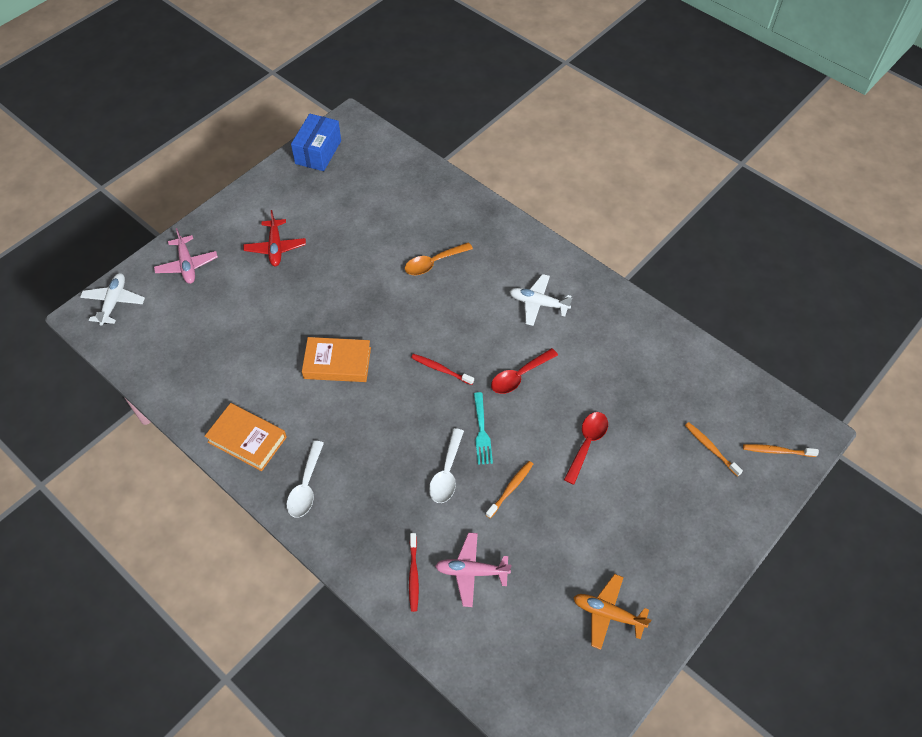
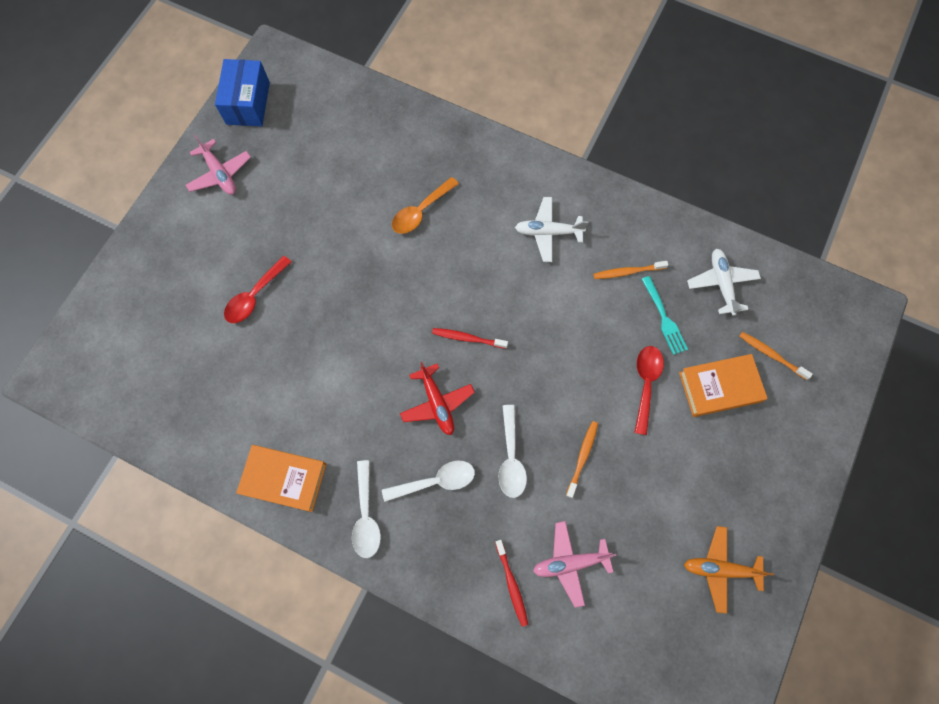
camera: 15 degrees left, 15 degrees up
white plane [80,273,145,326] -> white plane moved to [687,249,761,316]
pink plane [154,228,218,284] -> pink plane moved to [186,135,251,195]
red plane [243,210,306,267] -> red plane moved to [400,362,475,435]
orange book [302,337,371,382] -> orange book moved to [679,354,768,417]
turquoise fork [474,392,493,465] -> turquoise fork moved to [642,276,688,355]
red spoon [491,348,558,394] -> red spoon moved to [224,256,292,323]
orange toothbrush [743,444,819,457] -> orange toothbrush moved to [593,261,668,279]
none -> white spoon [382,460,475,502]

